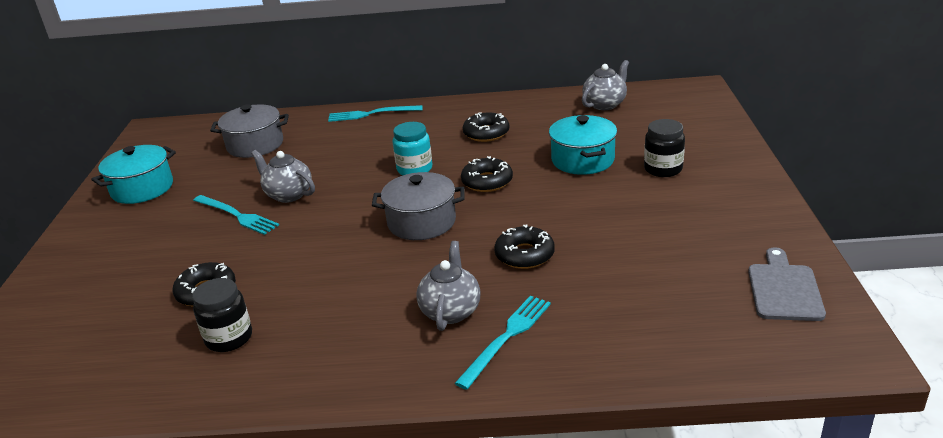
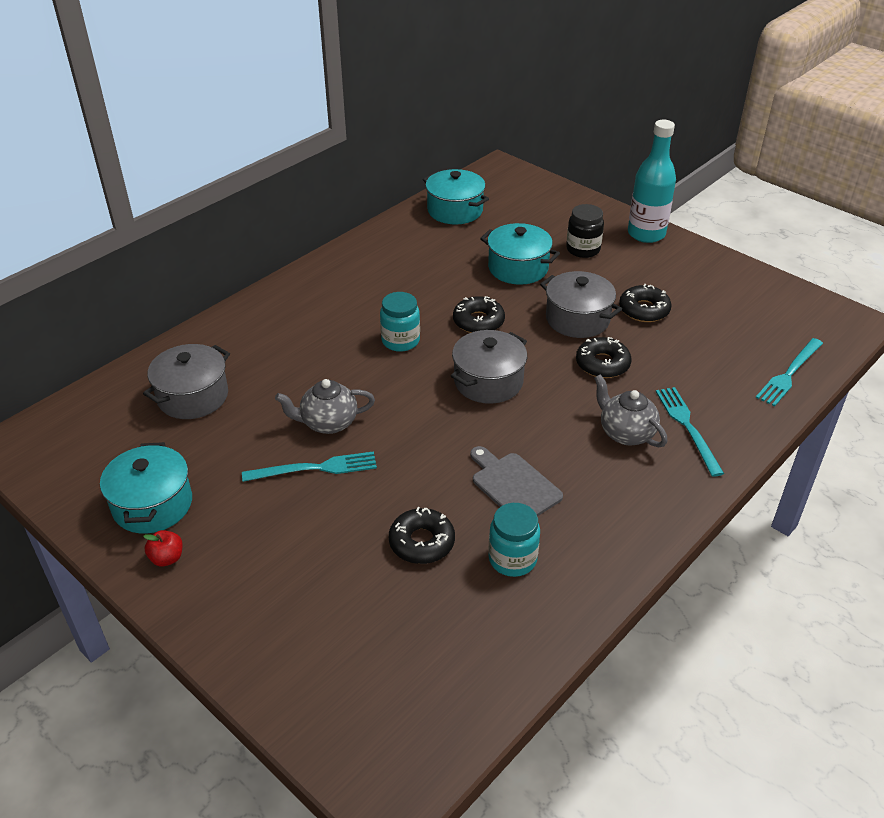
camera: 50 degrees left, 10 degrees up
black jar [192,278,252,352] -> turquoise jar [488,503,540,577]
turquoise fork [328,105,423,122] -> turquoise fork moved to [756,338,823,406]
black donut [463,112,509,142] -> black donut moved to [619,284,672,322]
grey teapot [582,60,629,110] -> turquoise pot [423,169,489,225]
grey cutting board [748,247,826,321] -> grey cutting board moved to [470,446,563,516]
none -> red apple [143,530,183,566]
none -> grey pot [540,271,622,338]
none -> turquoise bottle [628,120,676,243]

